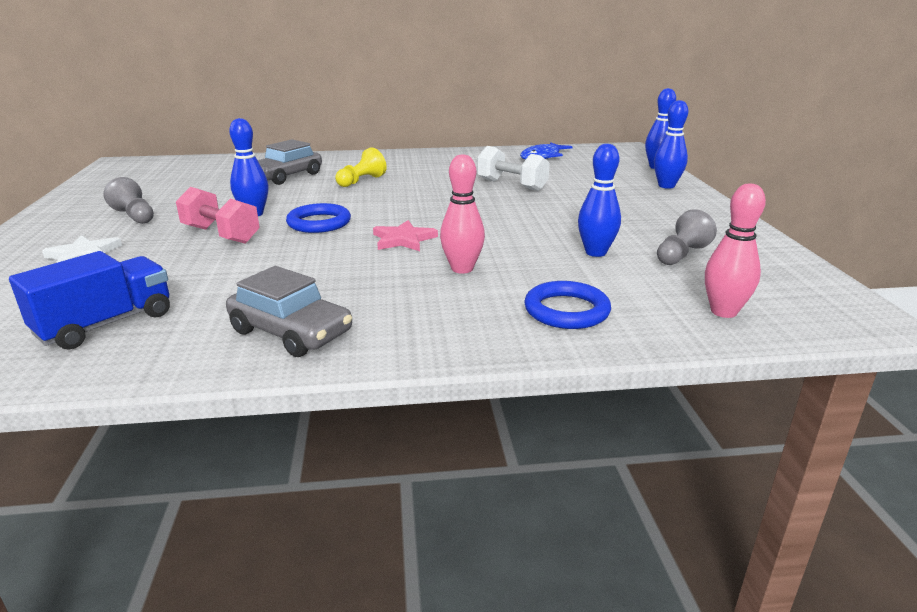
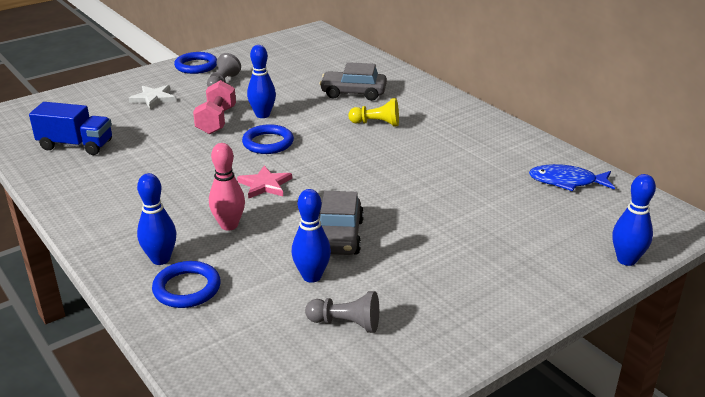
camera: 60 degrees right, 5 degrees up
grey car [226,266,352,357] -> grey car moved to [319,191,364,255]
white dumbbell [477,146,550,191] -> none
blue bowling pin [654,100,688,189] -> blue bowling pin moved to [137,173,176,265]
pink bowling pin [705,183,766,318] -> none
none -> blue ring [174,52,217,74]

